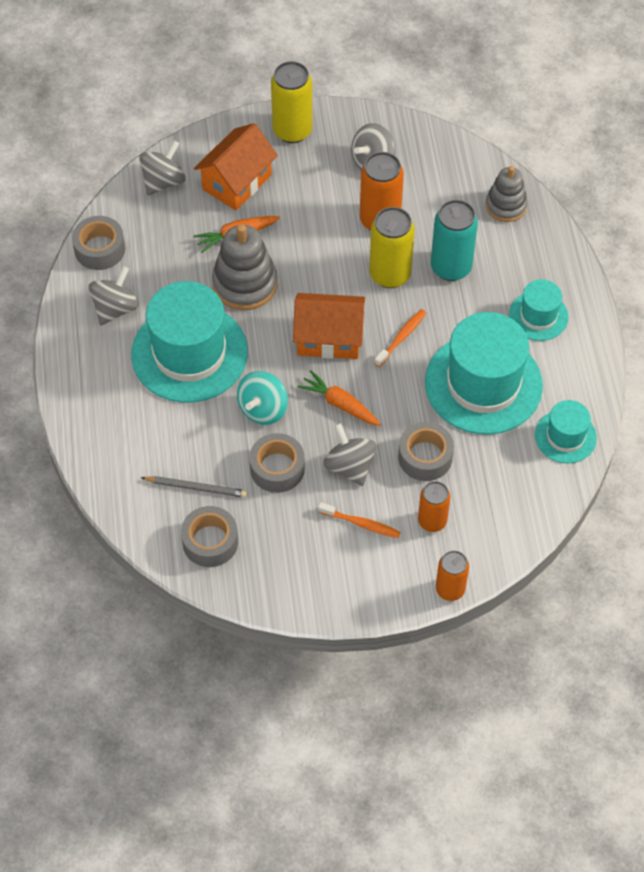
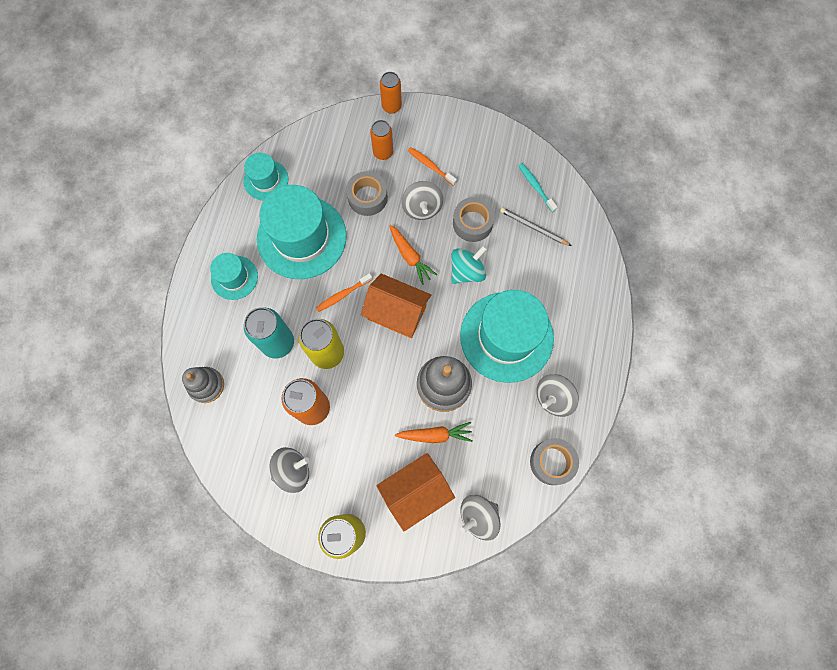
camera: 160 degrees left, 15 degrees up
grey tape [181,506,238,567] -> turquoise toothbrush [518,163,557,212]

